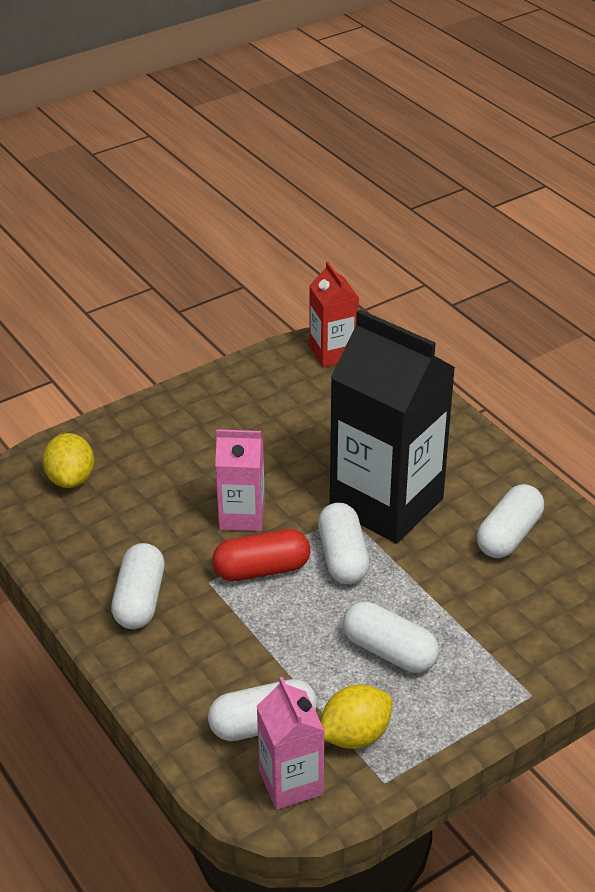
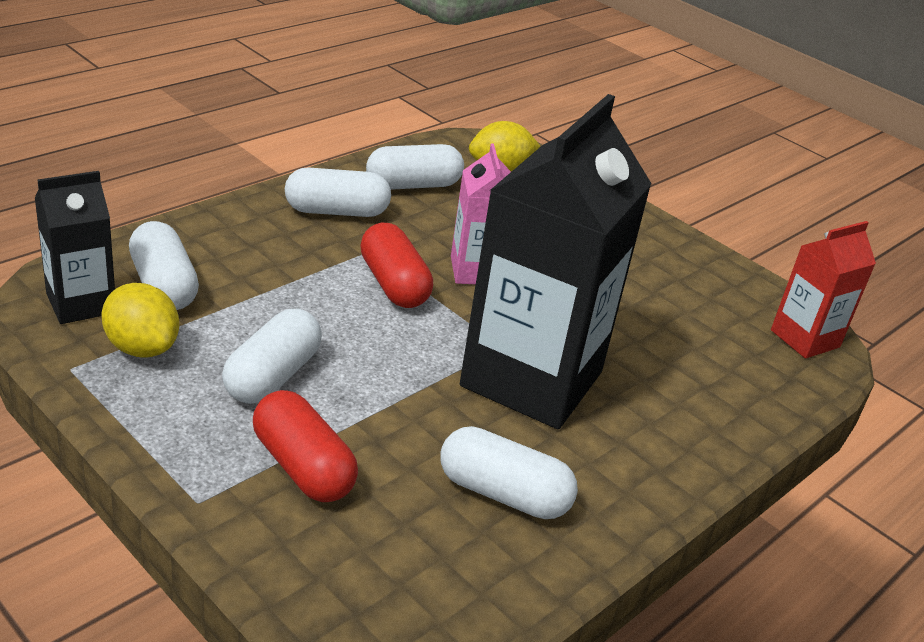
camera: 75 degrees right, 5 degrees down
pink carton [257,677,325,810] -> black carton [35,171,115,324]
white capsule [318,503,370,584] -> white capsule moved to [366,144,464,190]
none -> red capsule [253,390,358,502]

